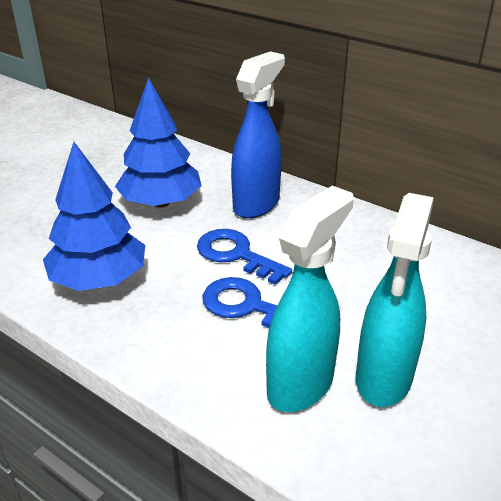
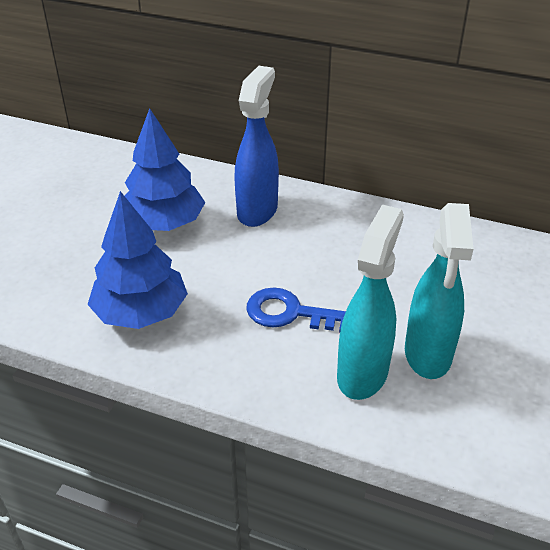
camera: 15 degrees left, 5 degrees up
blue key [197,229,292,285] -> none

